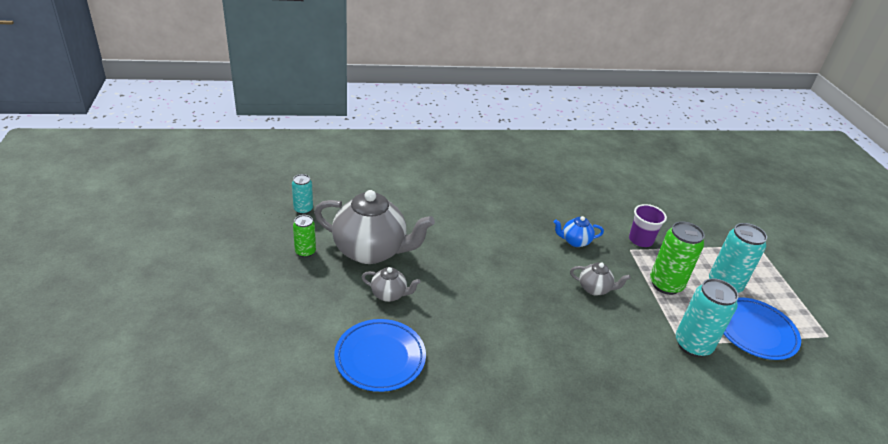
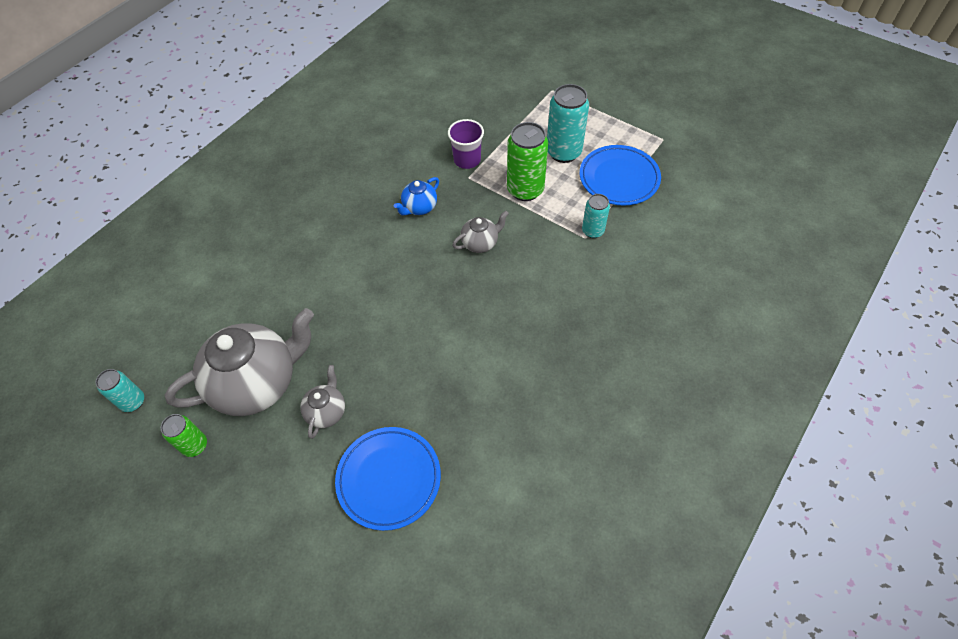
camera: 40 degrees left, 20 degrees up
grey teapot [362,267,421,302] -> grey teapot turned 45 degrees counterclockwise [300,365,345,439]
turquoise can [676,278,738,357] -> turquoise can [582,194,610,238], size x0.58

